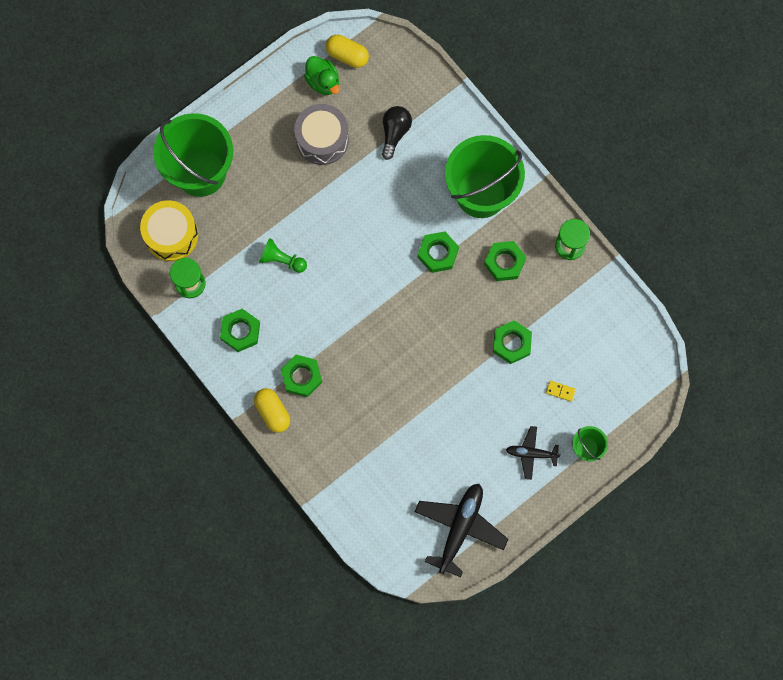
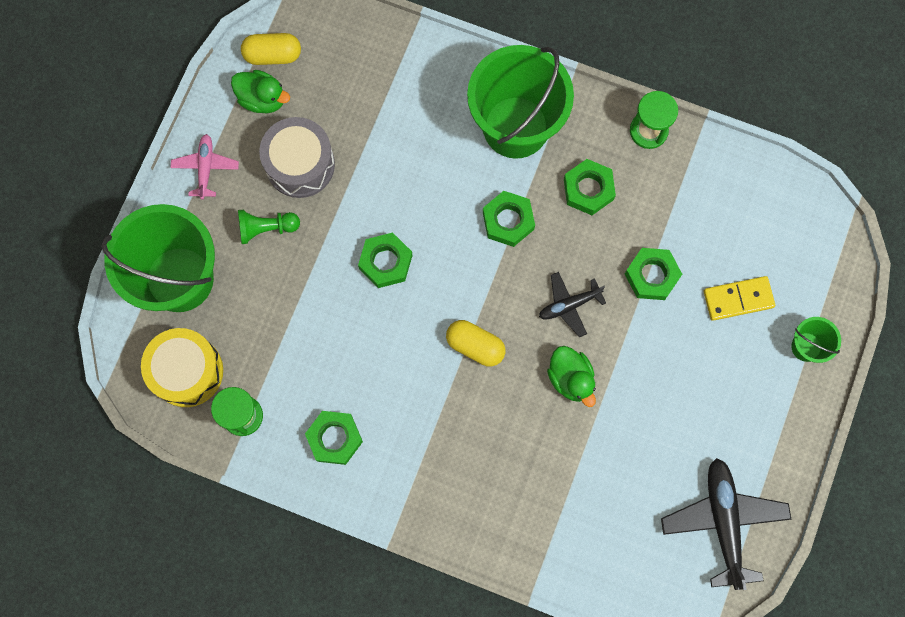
camera: 30 degrees left, 0 degrees up
yellow capsule [254,388,290,433] -> yellow capsule moved to [446,320,505,367]
green pawn [259,238,307,273] -> green pawn moved to [238,210,300,244]
green nut [281,355,322,397] -> green nut moved to [358,232,413,288]
black light bulb [382,106,412,160] -> none
black plane [506,426,561,480] -> black plane moved to [539,272,606,337]
yellow domino [546,381,576,402] -> yellow domino [704,276,775,321], size x1.84
none -> pink plane [170,134,239,200]
none -> green duck [547,346,596,407]

